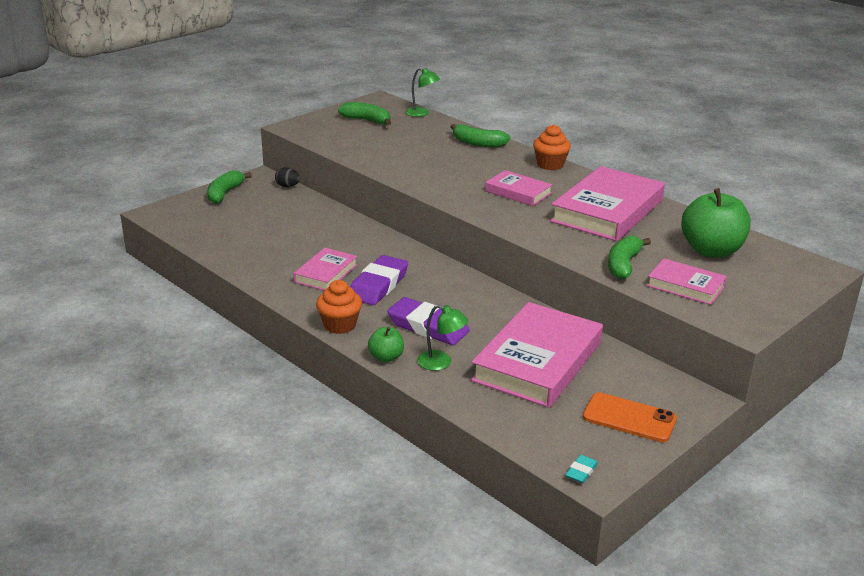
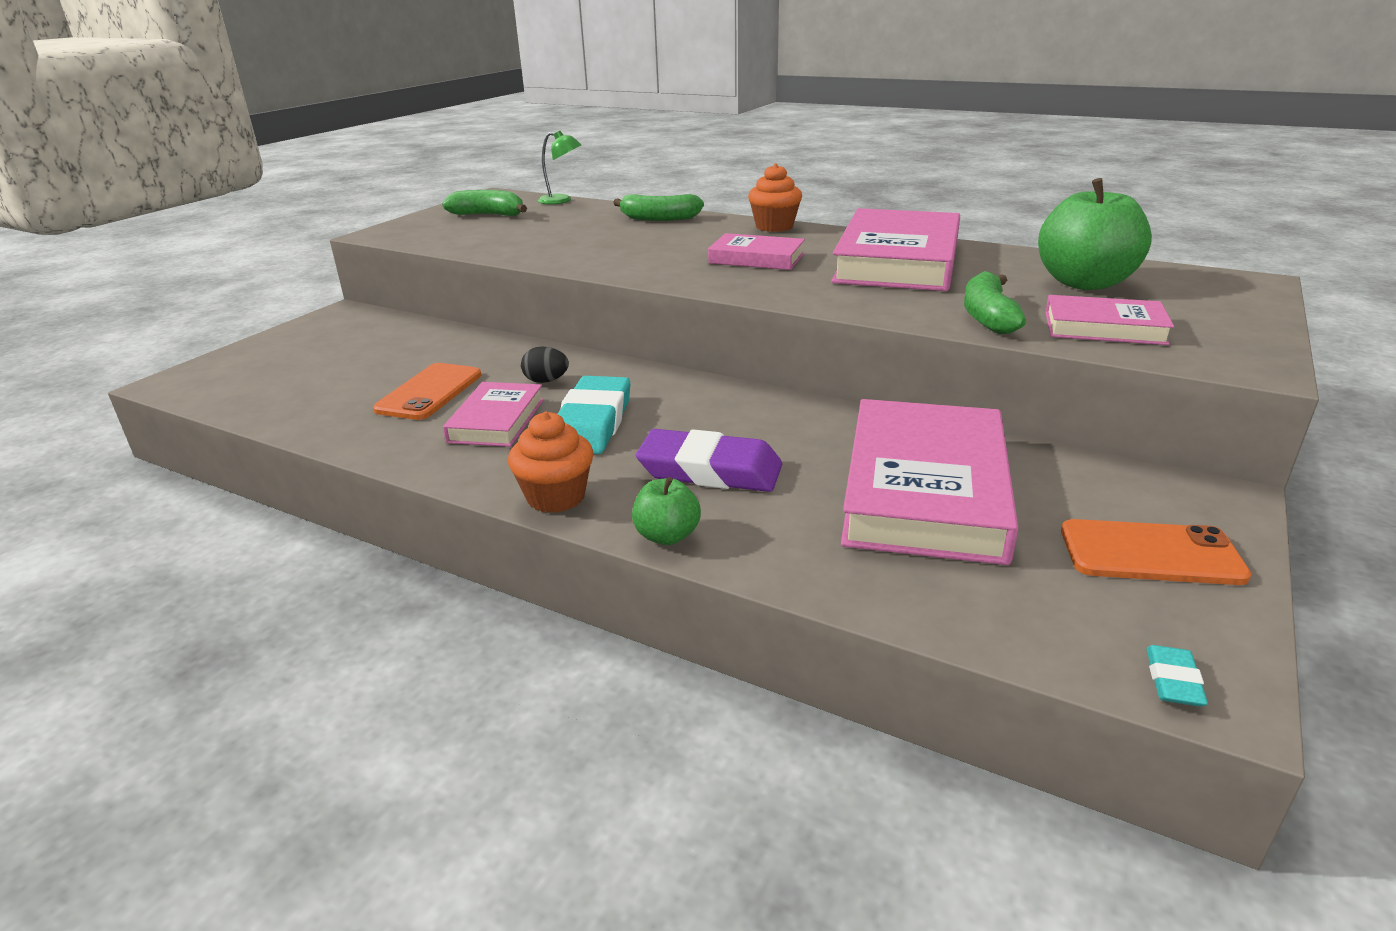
camera: 15 degrees left, 0 degrees up
green banana [207,170,252,204] -> none
black egg [275,167,300,187] -> black egg moved to [521,346,569,383]
purple eraser [350,255,408,305] -> turquoise eraser [558,376,630,454]
green lamp [417,305,469,371] -> none
none -> orange phone [373,363,481,420]

